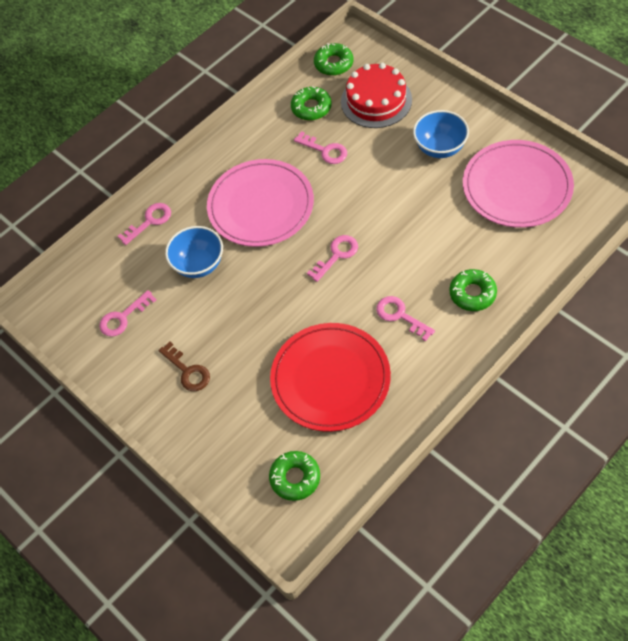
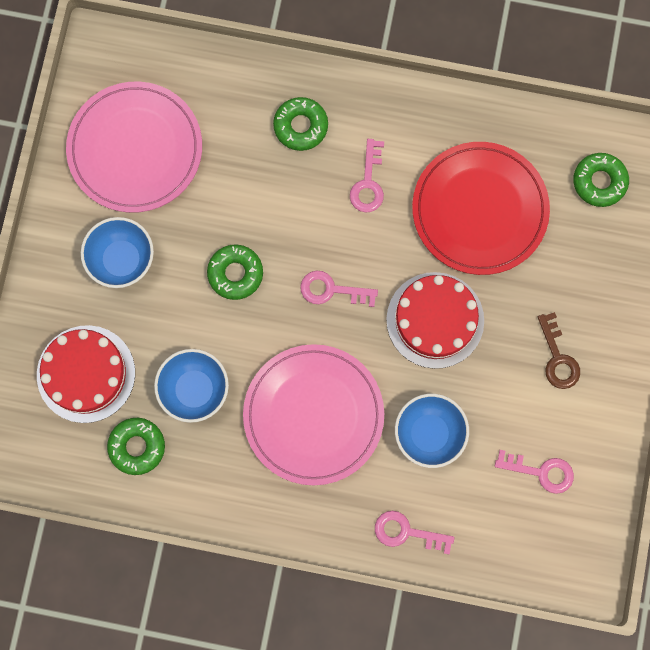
camera: 130 degrees left, 20 degrees up
brown key [159,342,210,391] -> brown key turned 150 degrees clockwise [538,312,580,389]
pink key [294,131,347,164] -> blue bowl [154,349,229,423]
green donut [314,43,353,76] -> green donut moved to [207,244,263,300]
none -> red cake [386,272,484,369]

